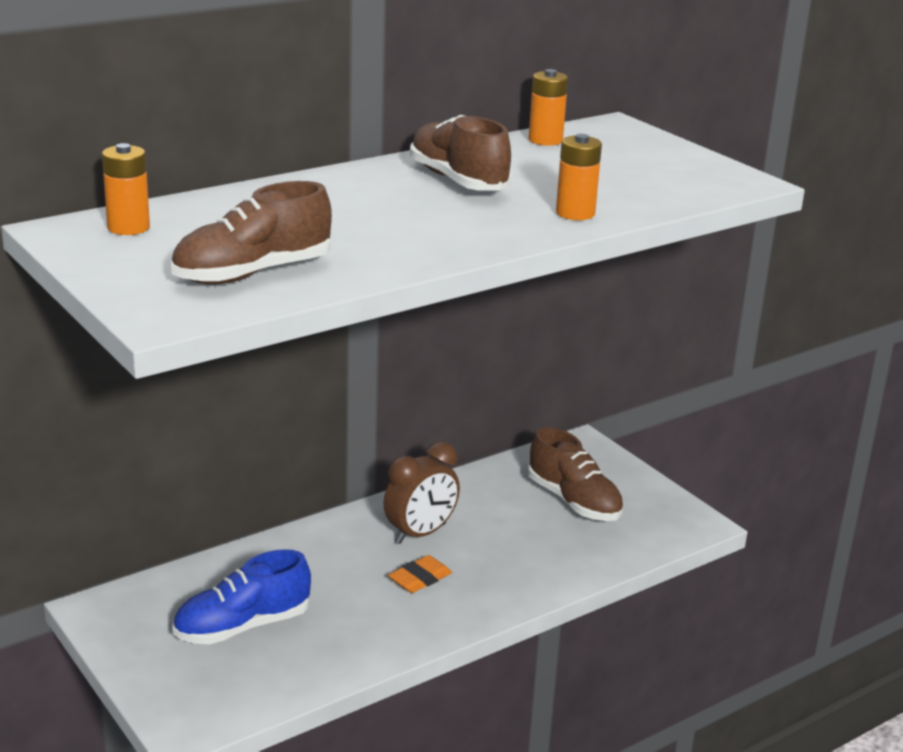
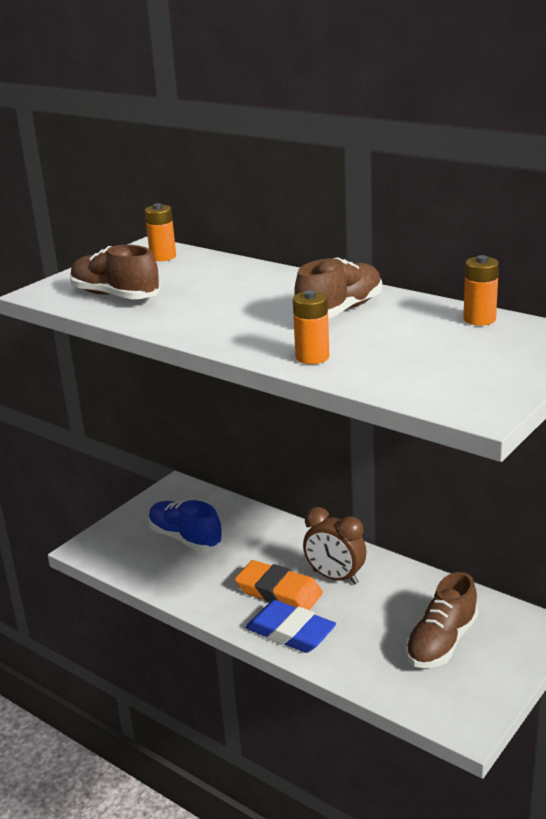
camera: 75 degrees right, 0 degrees up
orange eraser [388,555,452,593] -> orange eraser [235,560,323,610], size x1.70
none -> blue eraser [245,600,336,653]

